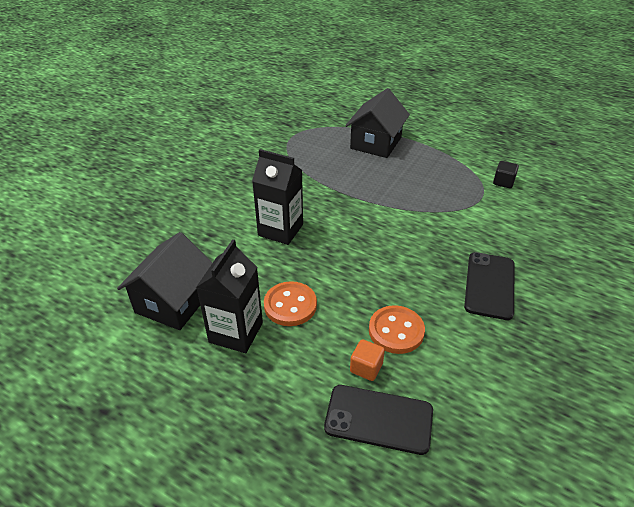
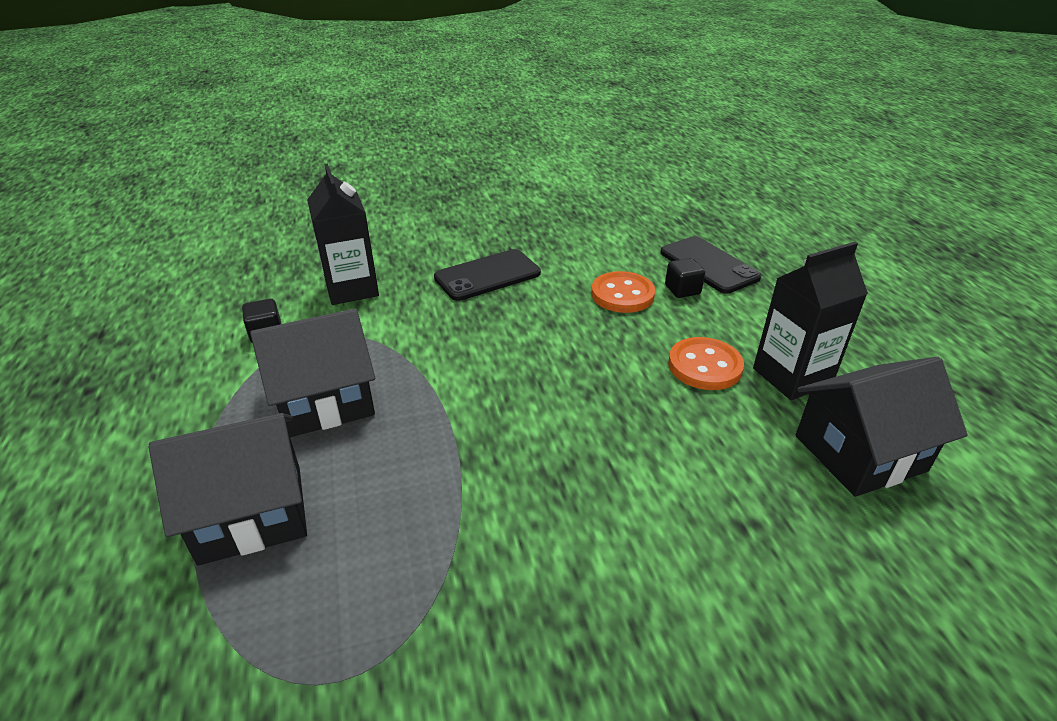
camera: 135 degrees left, 5 degrees down
black carton [252,149,303,245] -> black carton moved to [307,164,379,305]
orange cube [350,339,385,381] -> black cube [665,258,705,298]
none -> black house [250,309,375,437]

